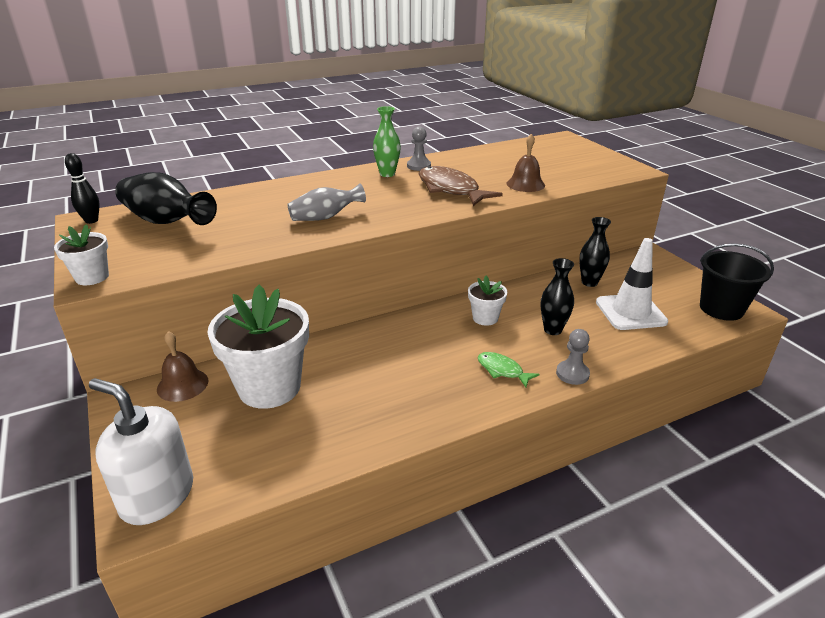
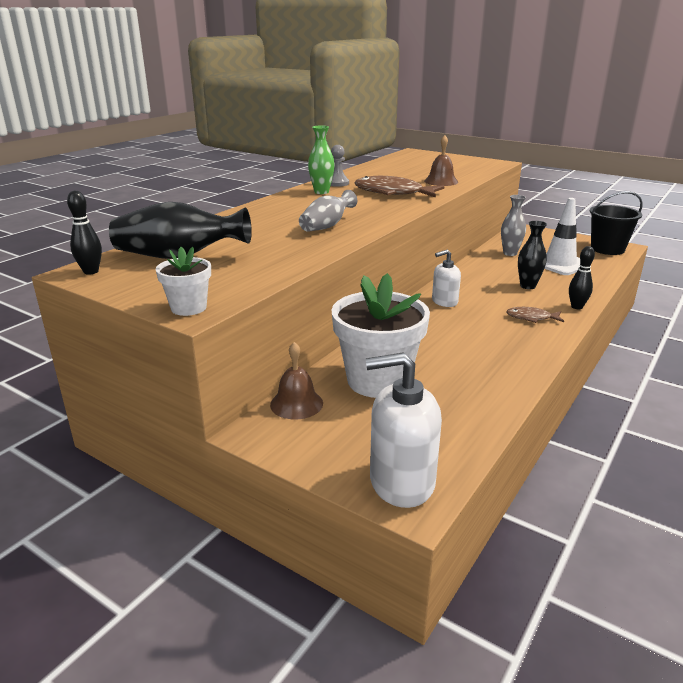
camera: 30 degrees left, 5 degrees down
white flower pot [468,275,507,326] -> none
green fish [478,352,540,388] -> brown fish [506,307,564,323]
grey pawn [556,329,590,385] -> black bowling pin [569,246,595,309]
black vase [579,217,611,287] -> grey vase [501,195,526,256]
none -> white soap dispenser [432,249,461,307]

